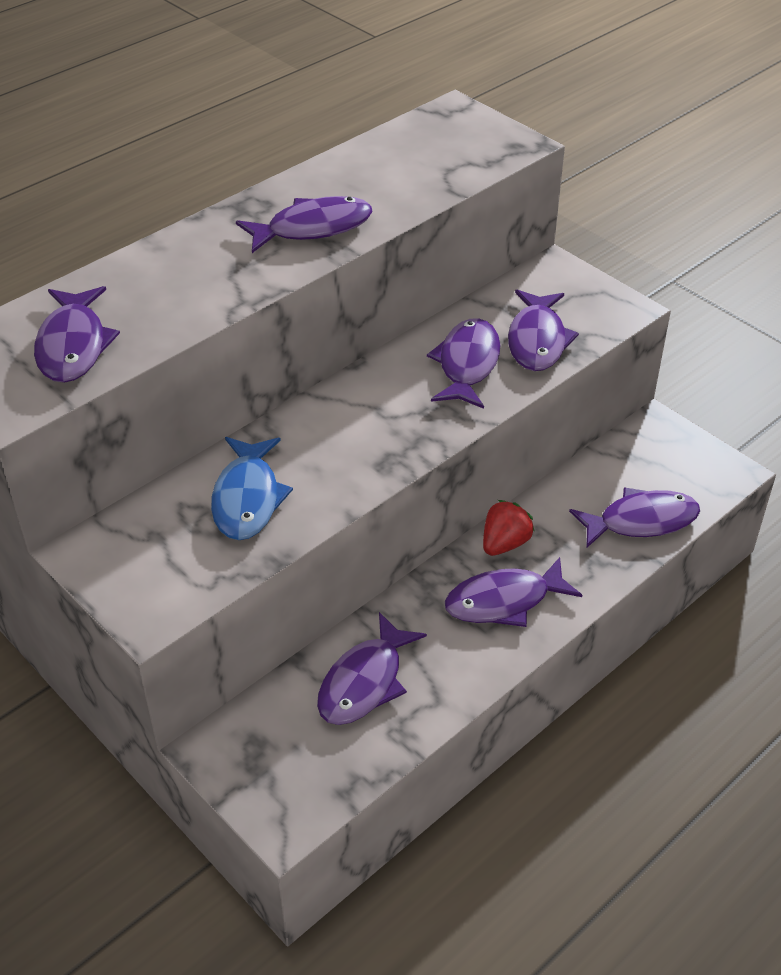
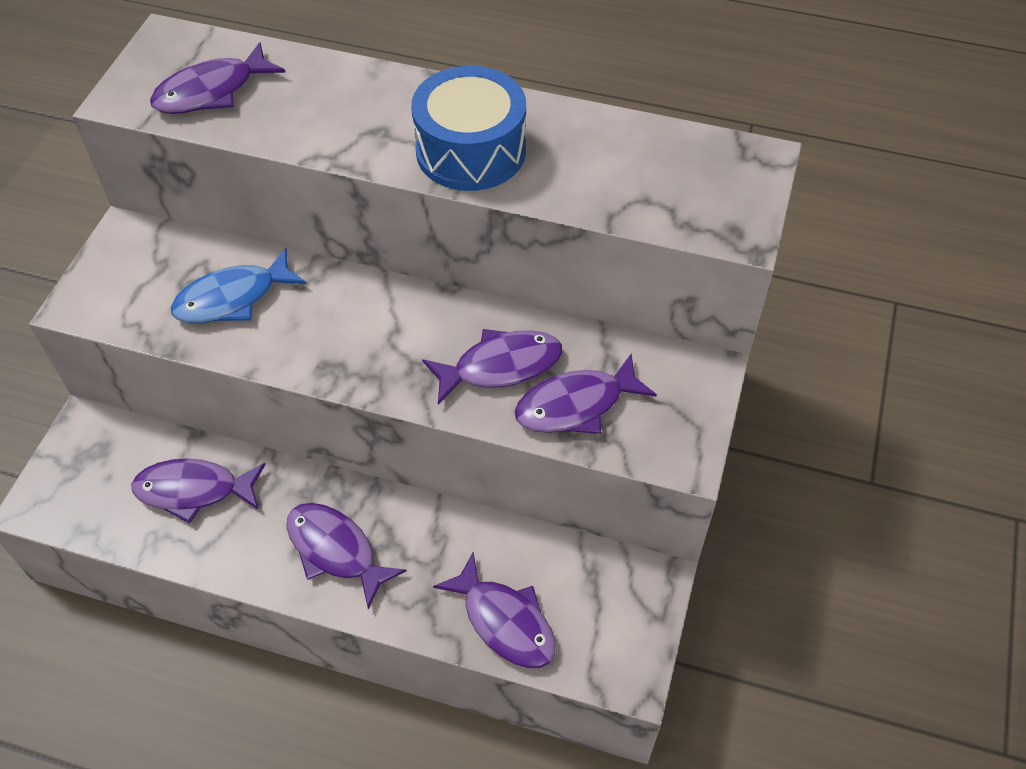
camera: 60 degrees right, 10 degrees up
purple fish [236,196,372,253] -> blue drum [411,66,526,191]
red strawberry [483,500,534,556] -> none

